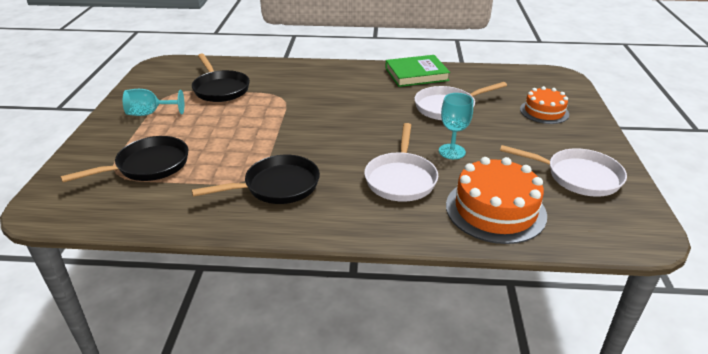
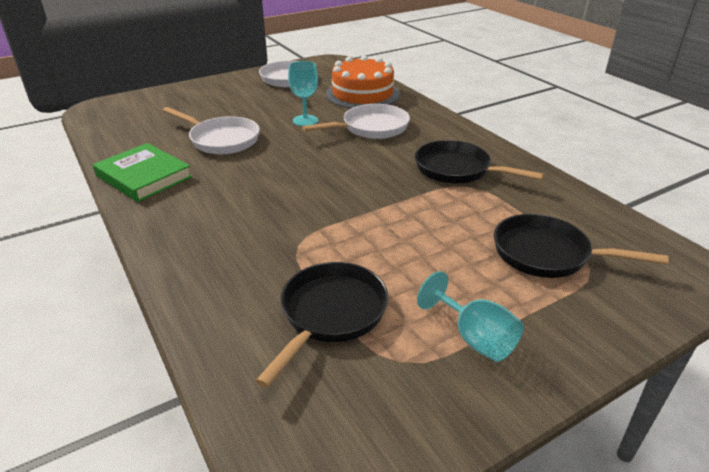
camera: 125 degrees left, 0 degrees up
orange cake [520,86,569,124] -> none

